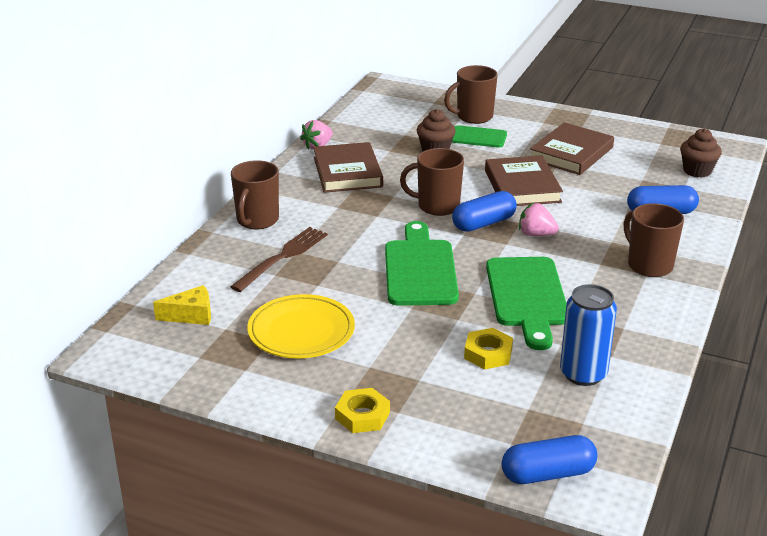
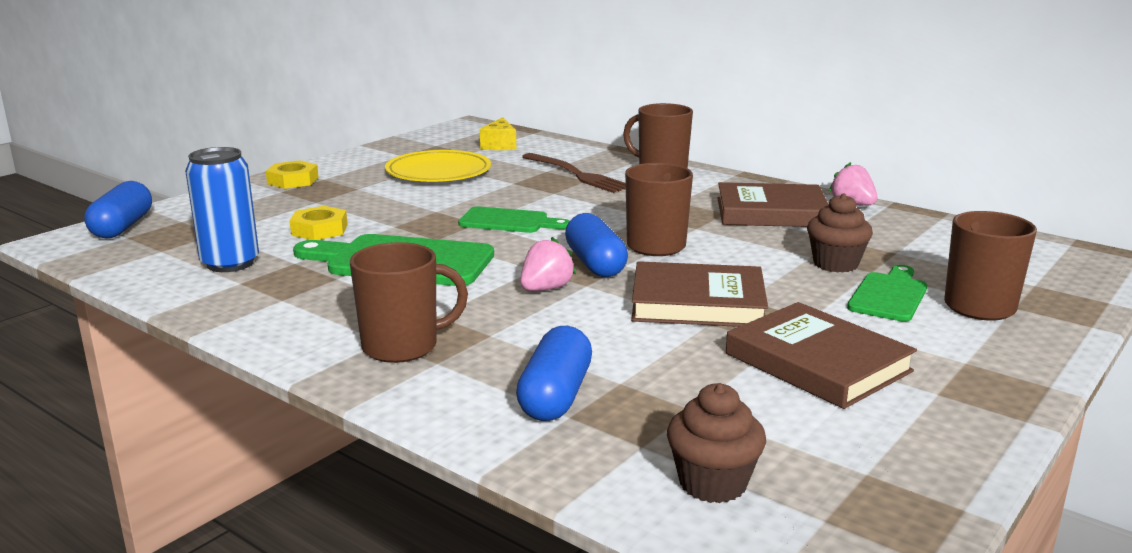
camera: 105 degrees right, 10 degrees down
green cutting board [385,221,459,306] -> green cutting board [458,206,569,233], size x0.60

